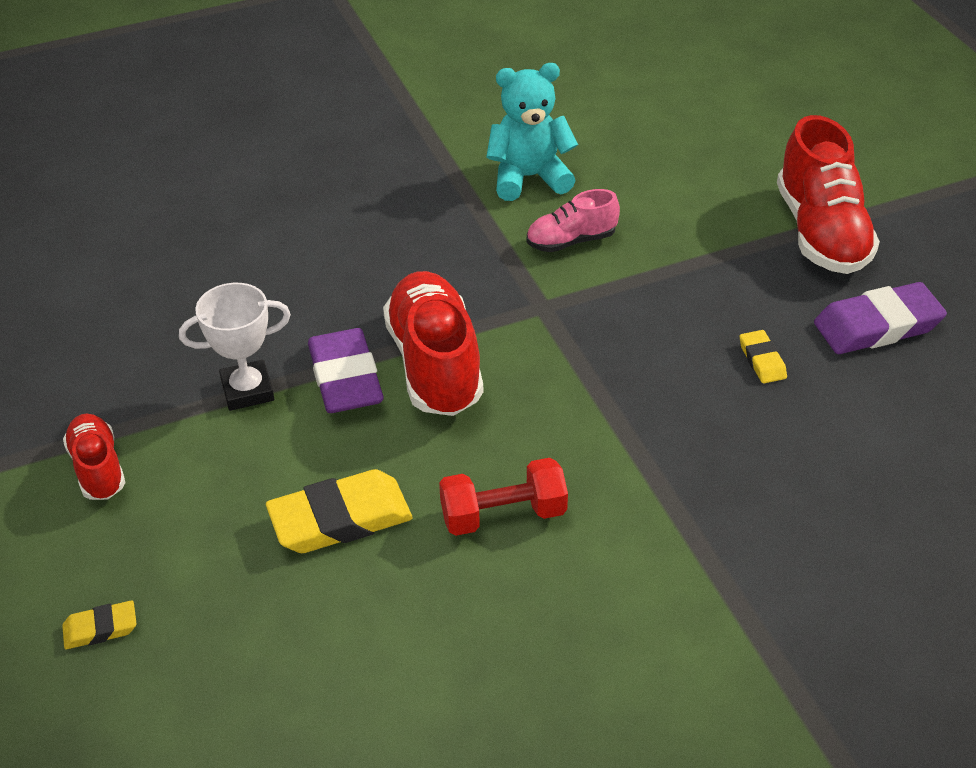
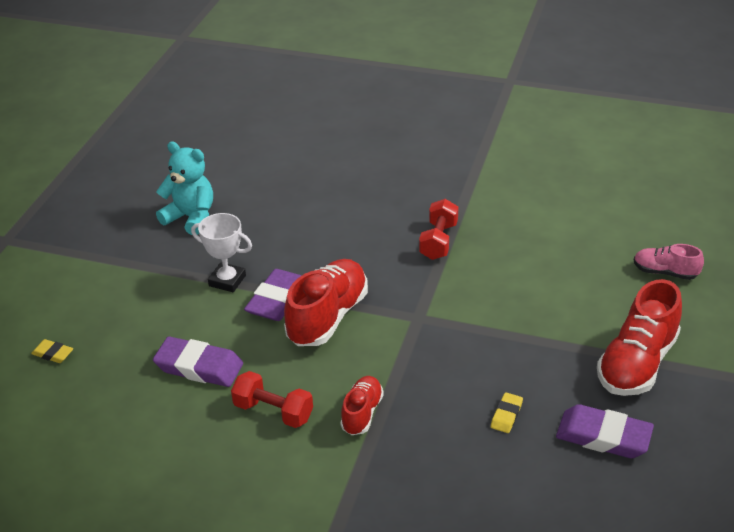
camera: 40 degrees right, 5 degrees down
red shoe [63,414,126,500] -> red shoe moved to [340,376,384,435]
yellow eraser [266,469,412,553] -> purple eraser [153,337,243,387]
turquoise teddy bear [486,63,578,201] -> turquoise teddy bear moved to [156,141,213,235]
pink shoe [526,189,620,252] -> pink shoe moved to [634,244,704,280]
none -> red dumbbell [419,199,458,260]

